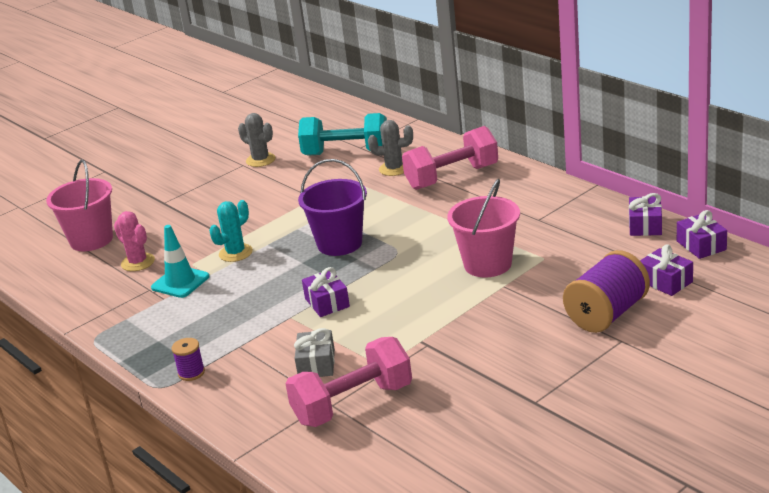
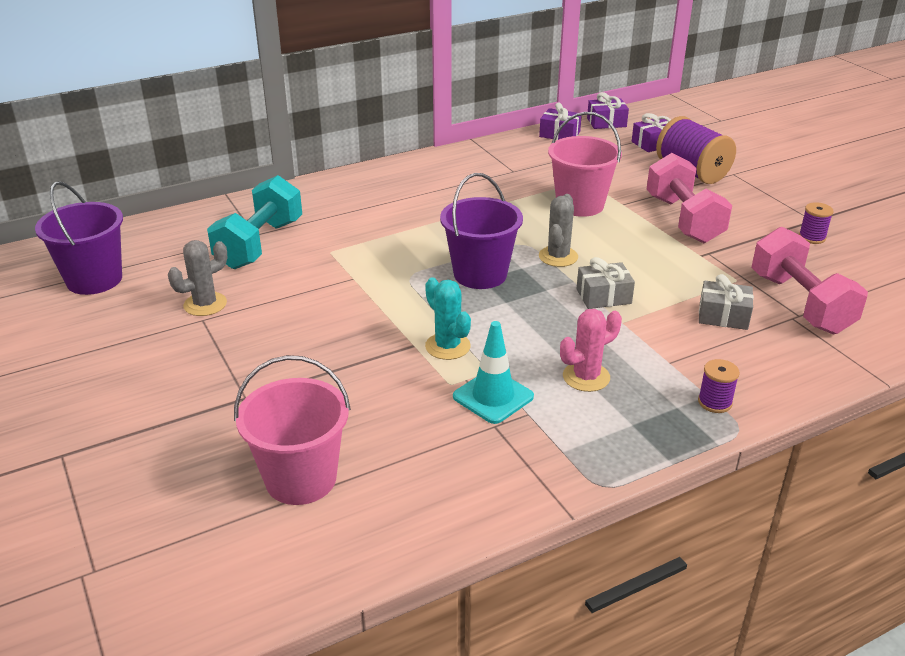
camera: 80 degrees left, 5 degrees up
pink cactus [114,211,155,271] -> pink cactus moved to [560,309,622,392]
purple gift [302,267,350,317] -> grey gift [577,257,635,309]
grey cactus [368,120,413,176] -> grey cactus moved to [539,194,578,267]
pink dumbbell [402,126,498,190] -> pink dumbbell moved to [647,153,732,243]
none -> purple bucket [35,181,123,295]
none -> purple spool [799,202,834,244]

